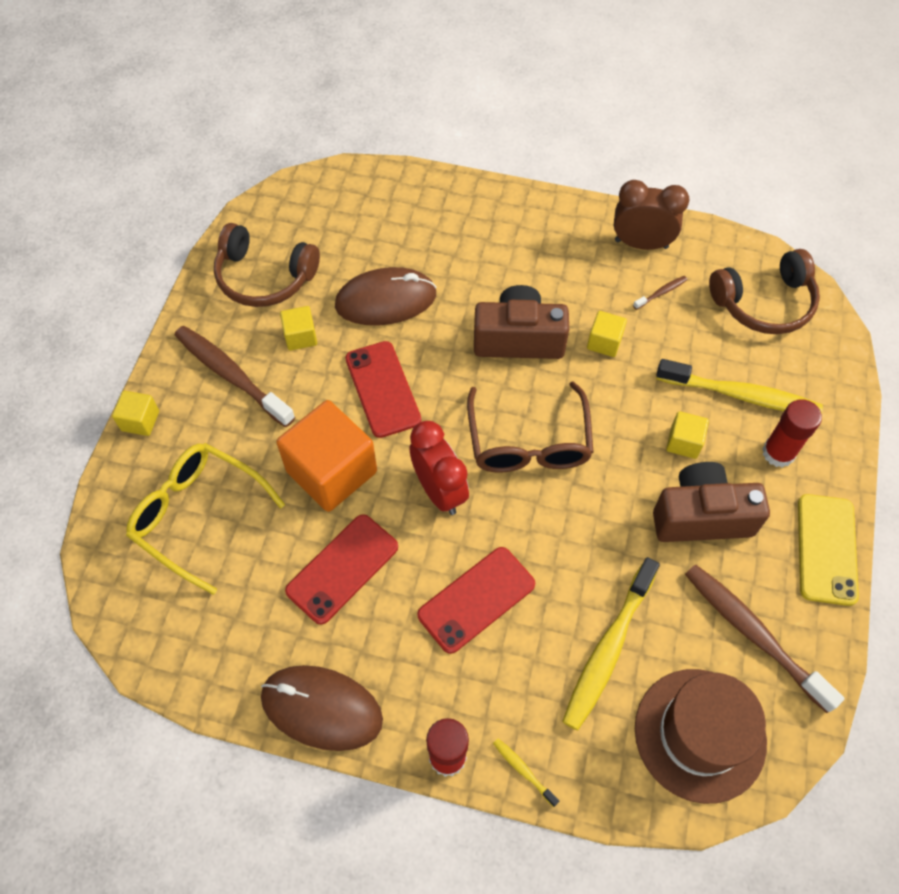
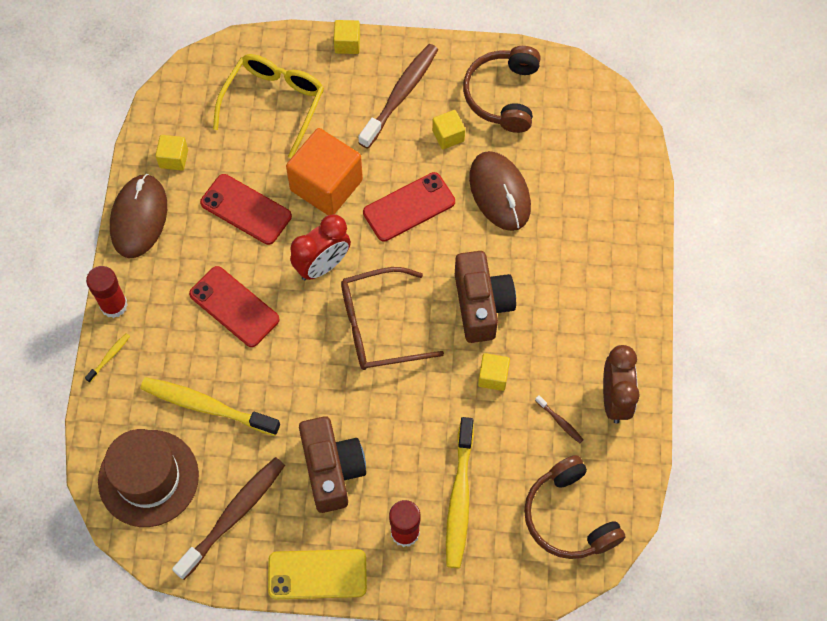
camera: 80 degrees right, 5 degrees up
yellow cube [666,411,709,459] -> yellow cube moved to [155,135,188,171]

